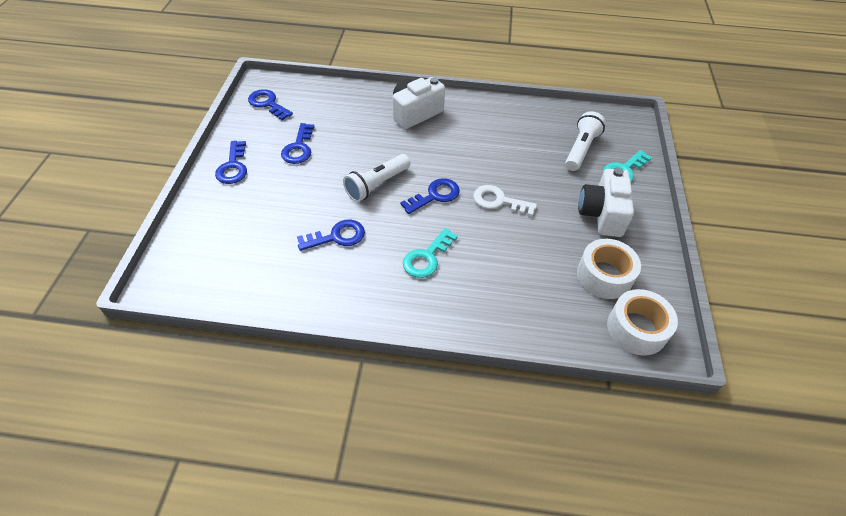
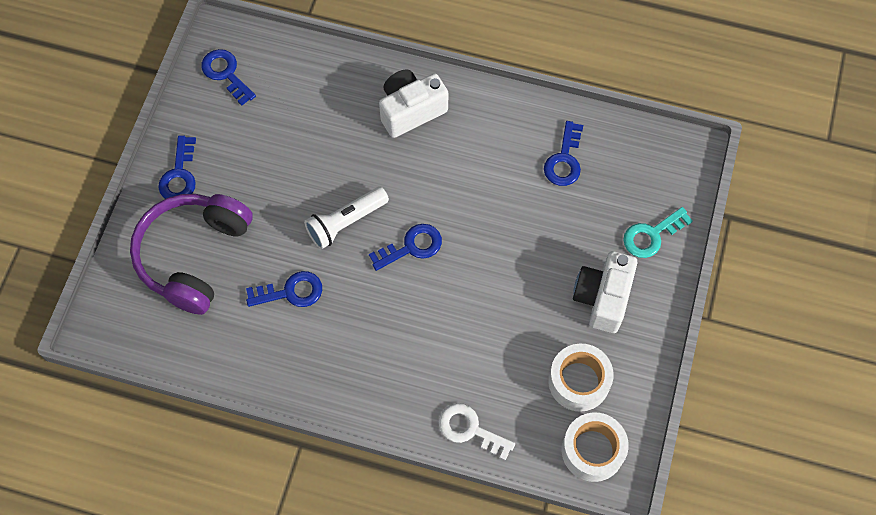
camera: 10 degrees right, 15 degrees up
blue key [281,123,315,164] -> blue key moved to [544,121,583,186]
turquoise key [403,228,458,278] -> none
white key [473,185,537,216] -> white key moved to [439,403,515,461]
white flashlight [565,111,606,171] -> none
none -> purple headphones [130,194,253,315]

